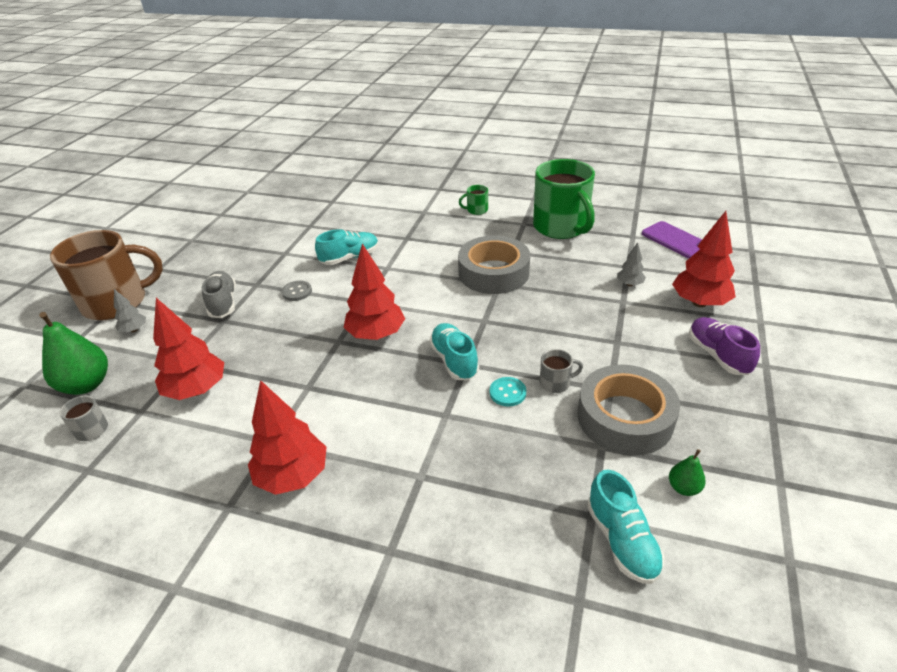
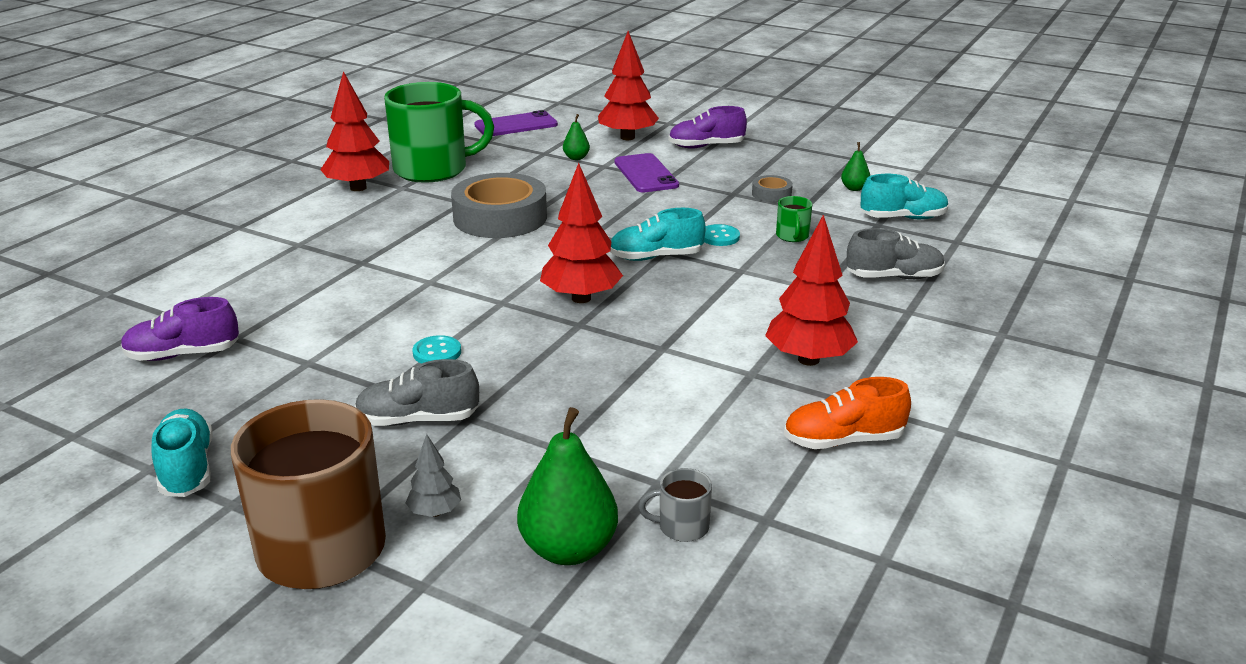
camera: 80 degrees left, 10 degrees down
red tree [153,298,224,400] -> red tree moved to [320,71,389,191]
grey button [281,281,312,301] -> turquoise button [412,335,461,364]
turquoise shoe [315,229,379,265] -> turquoise shoe moved to [151,408,213,497]
green mug [459,185,488,215] -> green mug moved to [776,196,812,242]
grey mug [540,349,583,393] -> none
grey tape [578,365,680,455] -> grey tape [752,175,793,203], size x0.44
grey tree [617,242,646,286] -> green pear [563,114,590,160]
none -> purple shoe [121,297,239,361]
none -> purple phone [614,153,679,192]
none -> orange shoe [784,377,911,449]
none -> grey shoe [846,228,945,279]

